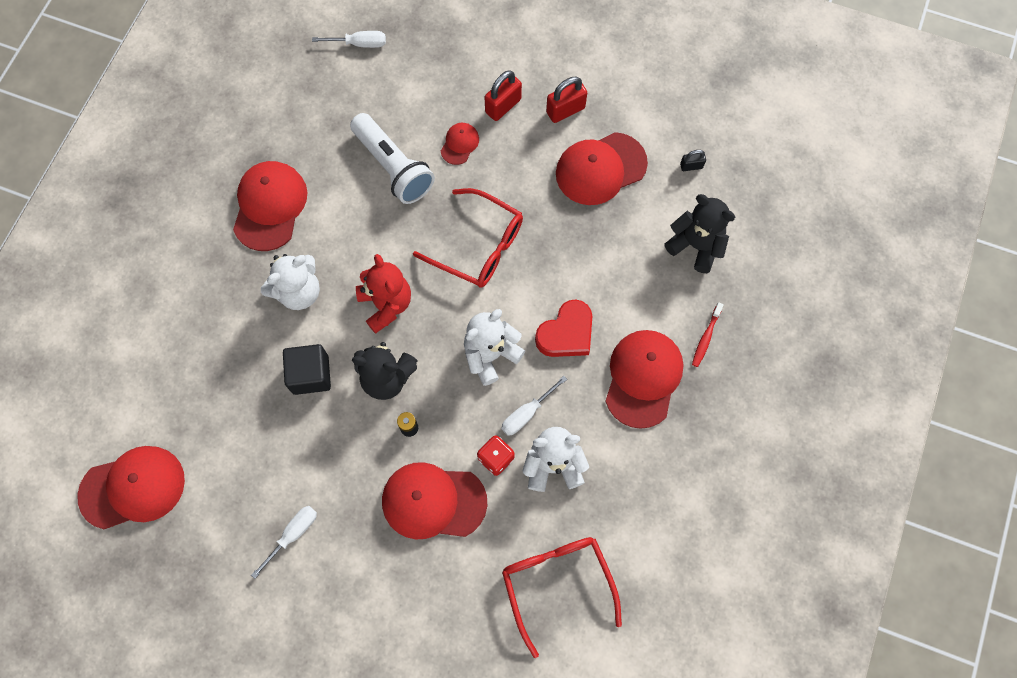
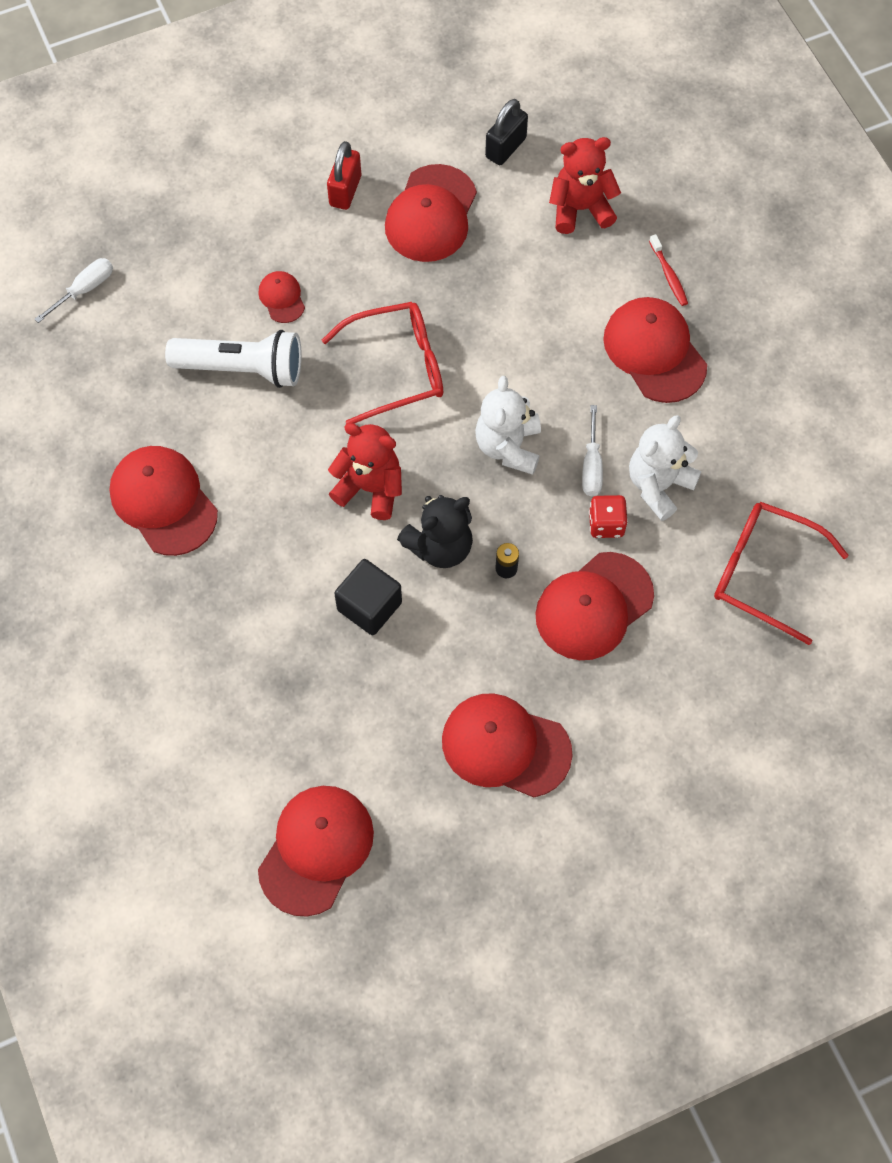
camera: 45 degrees left, 5 degrees down
white screwdriver [251,506,317,579] -> red cap [442,693,573,797]
white teddy bear [261,254,320,310] -> none
red padlock [484,70,522,121] -> none
red heart [535,299,592,357] -> none
black teddy bear [664,194,735,273] -> red teddy bear [549,137,621,234]
black padlock [680,150,706,171] -> black padlock [485,99,528,165], size x1.75

